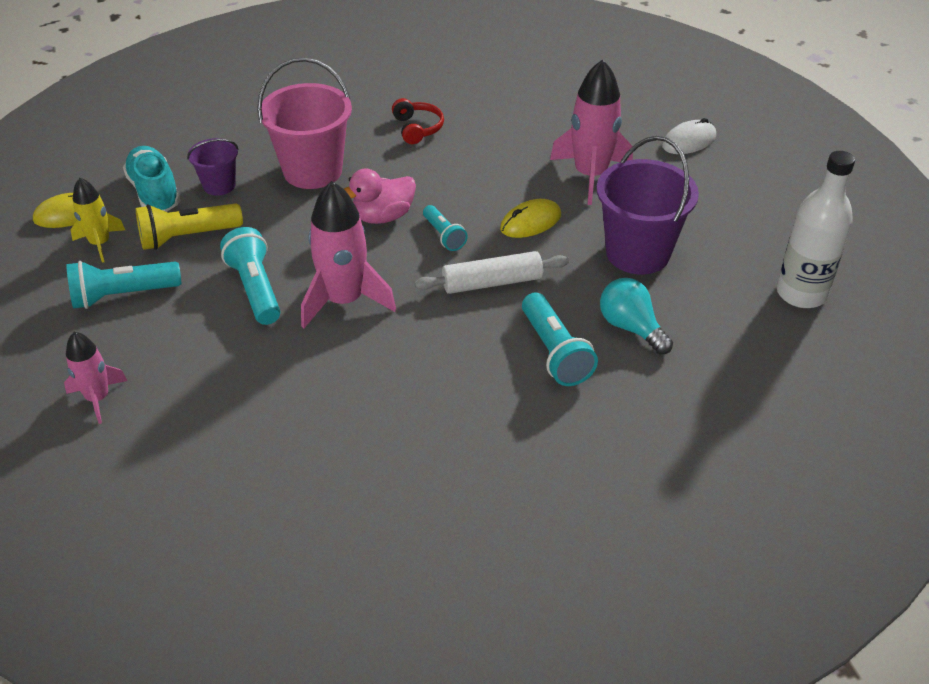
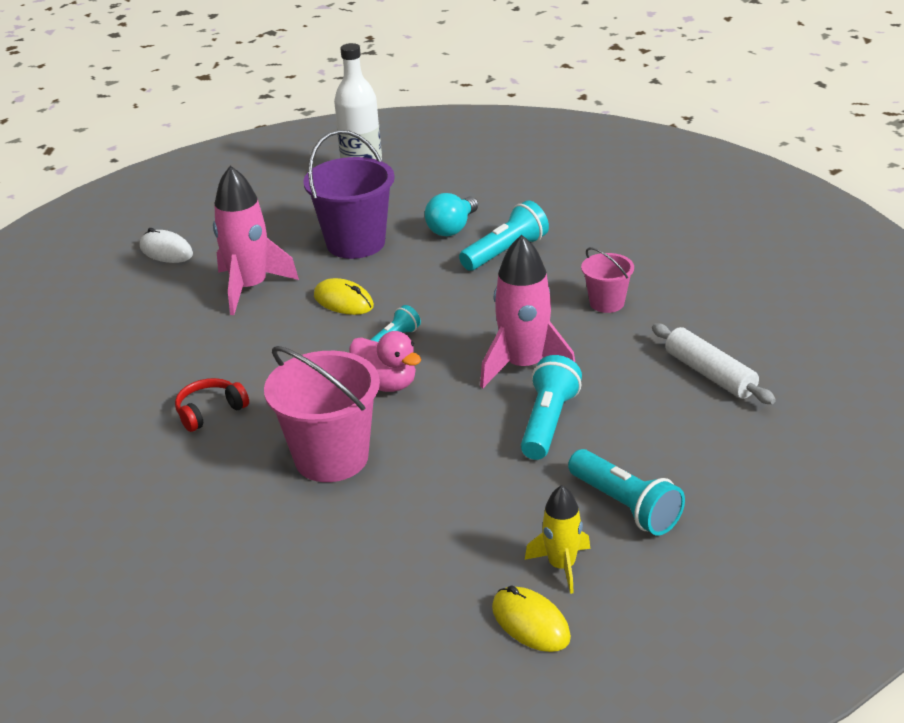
camera: 110 degrees left, 10 degrees down
pink rocket [64,332,128,424] -> none
turquoise shoe [123,146,180,212] -> none
yellow flashlight [136,203,243,250] -> none
purple bucket [187,138,239,196] -> none
turquoise flashlight [220,227,280,325] -> turquoise flashlight turned 150 degrees clockwise [521,355,582,460]
white rolling pin [415,251,569,294] -> white rolling pin moved to [652,323,776,404]
none -> pink bucket [581,247,634,313]

